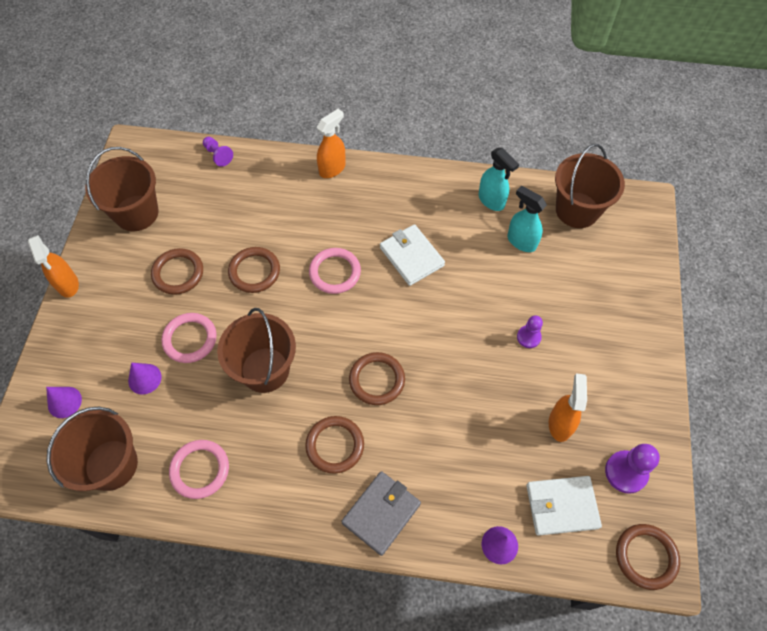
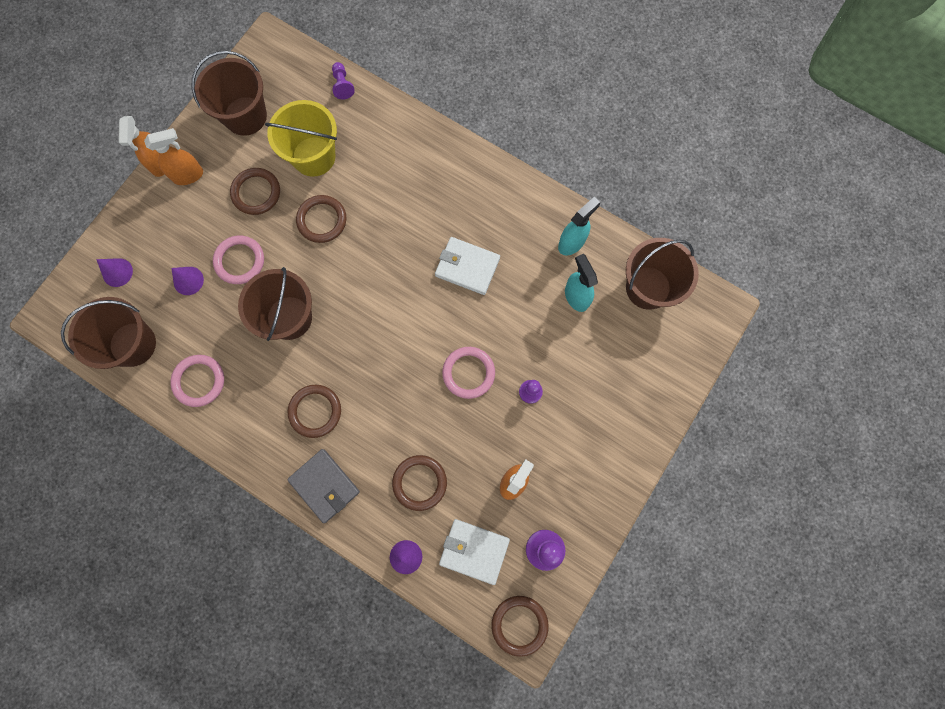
camera: 25 degrees right, 15 degrees up
pink ring [309,248,361,294] -> pink ring moved to [442,347,495,399]
orange spray bottle [317,109,346,178] -> orange spray bottle moved to [144,128,203,185]
grey wallet [341,471,421,556] -> grey wallet turned 75 degrees clockwise [287,449,360,523]
brown ring [349,352,405,405] -> brown ring moved to [392,455,447,511]
white wallet [380,224,445,286] -> white wallet turned 60 degrees counterclockwise [435,237,500,295]
turquoise spray bottle [479,148,519,211] -> turquoise spray bottle turned 120 degrees counterclockwise [558,197,600,255]
none -> yellow bucket [265,100,337,177]

